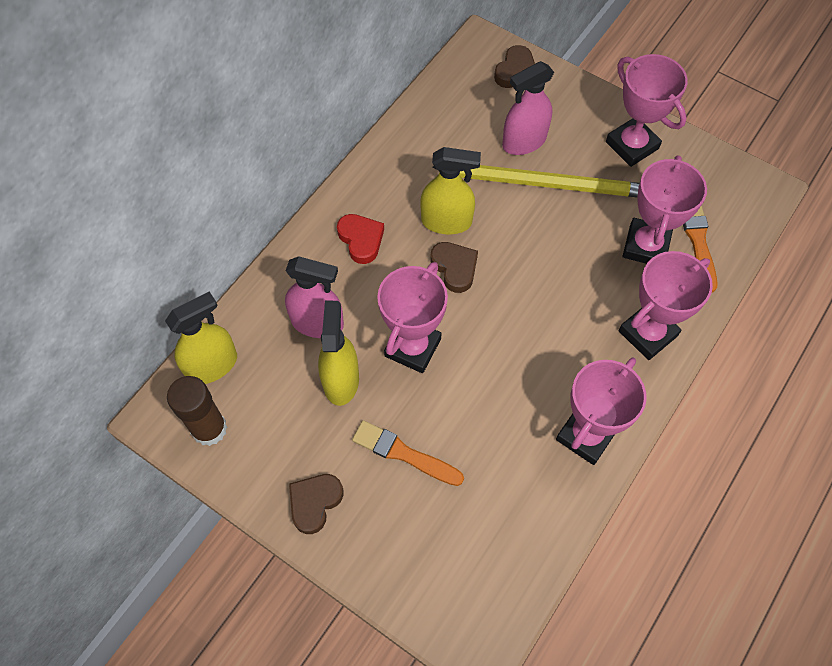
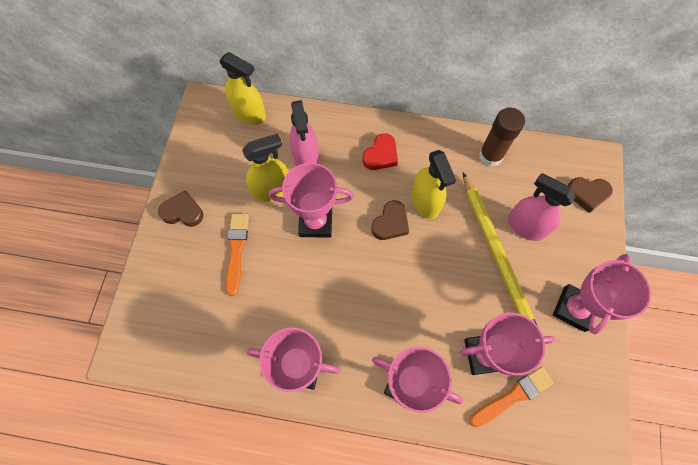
camera: 65 degrees right, 5 degrees up
brown glue stick [167,376,227,446] -> brown glue stick moved to [479,107,525,167]

